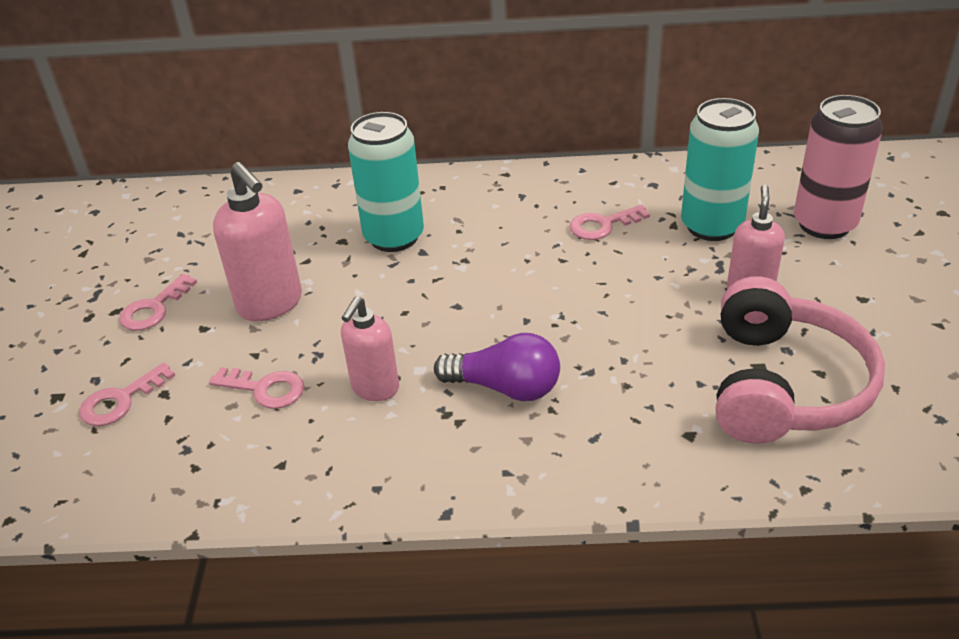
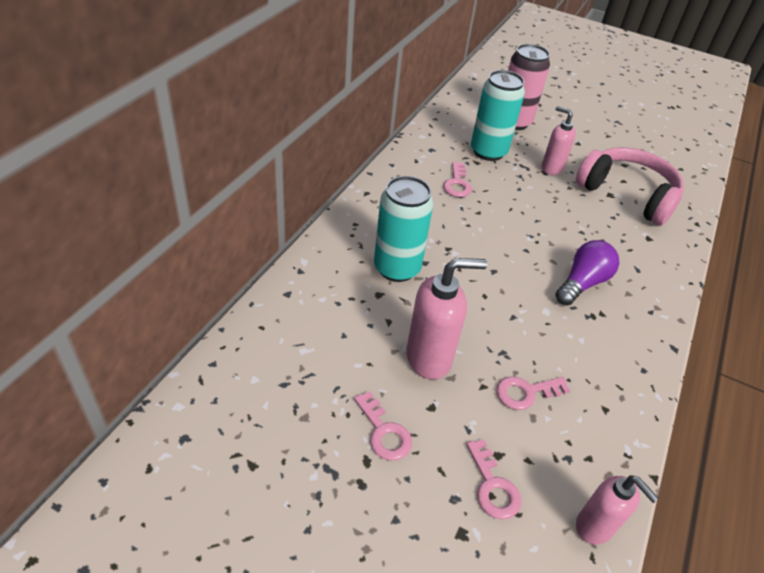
camera: 70 degrees left, 5 degrees up
pink key [209,367,304,409] -> pink key turned 150 degrees counterclockwise [496,377,570,410]
pink soap dispenser [341,297,399,401] -> pink soap dispenser moved to [576,475,659,544]

